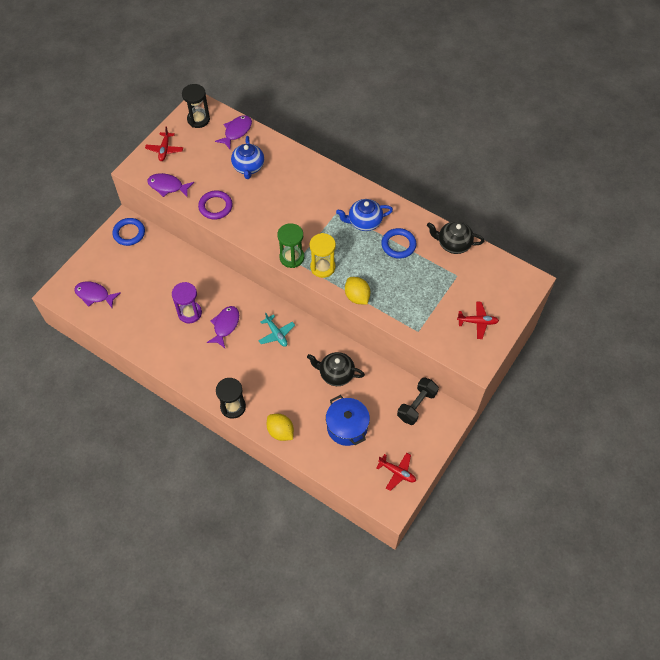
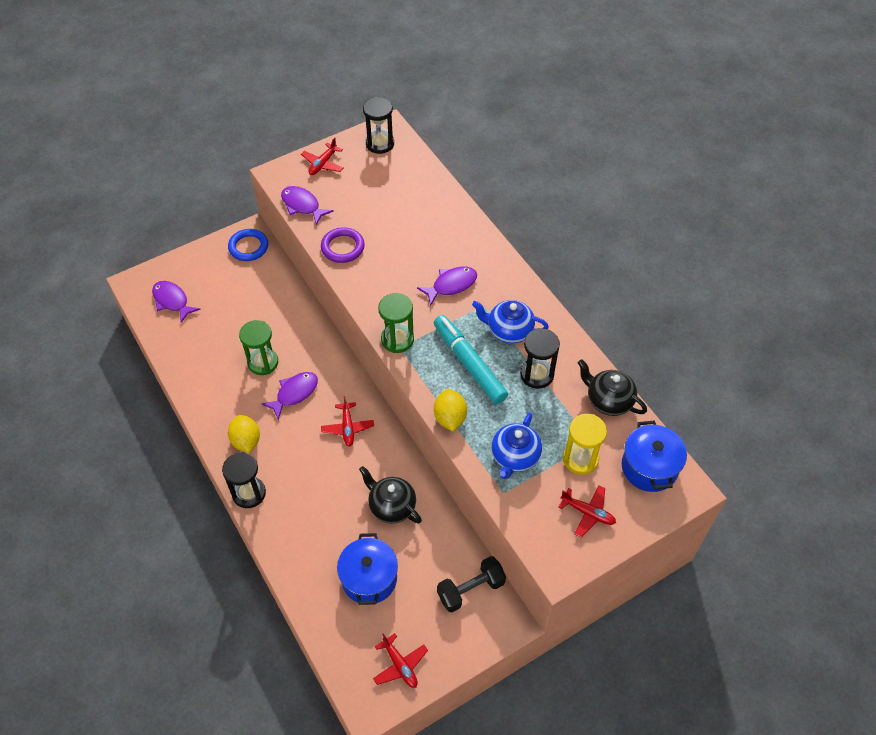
camera: 25 degrees right, 5 degrees down
purple hourglass [172,282,202,323] -> green hourglass [239,320,278,375]
purple fish [215,115,252,149] -> purple fish moved to [417,267,477,306]
blue teapot [231,136,264,179] -> blue teapot moved to [491,412,542,479]
turquoise plane [258,313,295,347] -> red plane [321,396,374,447]
yellow lemon [267,414,294,441] -> yellow lemon moved to [228,415,260,453]
yellow hourglass [310,233,336,278] -> yellow hourglass moved to [563,414,607,475]
blue ring [381,228,416,259] -> black hourglass [520,328,560,389]
none -> turquoise marker [434,315,508,404]
none -> blue pot [622,421,687,492]

